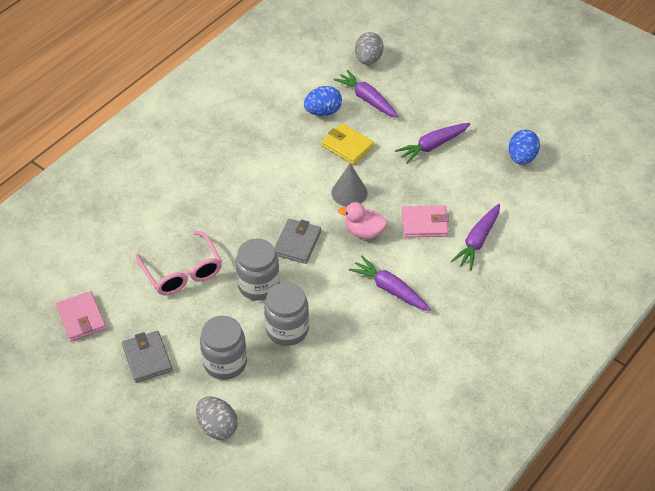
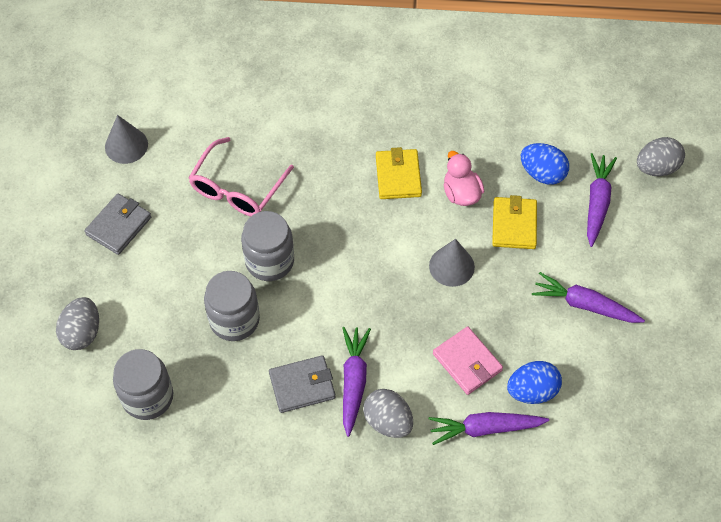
camera: 55 degrees right, 10 degrees up
pink wallet [56,291,106,342] -> grey cone [105,115,148,164]
grey jar [200,316,247,380] -> grey jar moved to [113,349,173,420]
grey wallet [274,219,321,264] -> grey wallet moved to [269,355,335,413]
pink duck [338,202,387,239] -> pink duck moved to [444,151,484,206]
blue egg [509,130,540,165] -> blue egg moved to [507,361,562,404]
none -> grey egg [363,389,413,438]
none -> yellow wallet [376,147,422,199]

